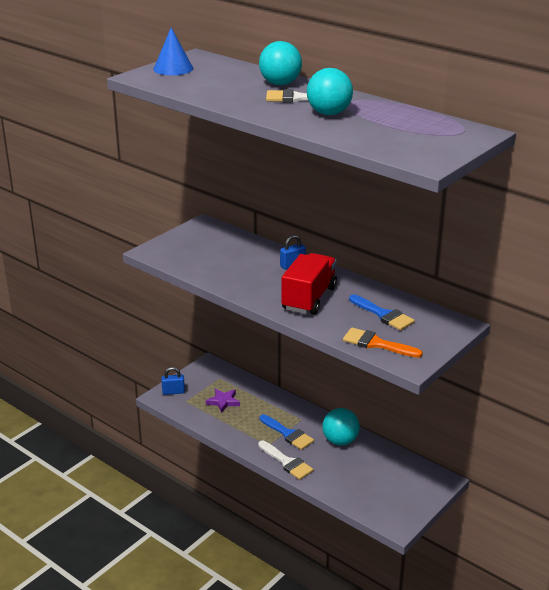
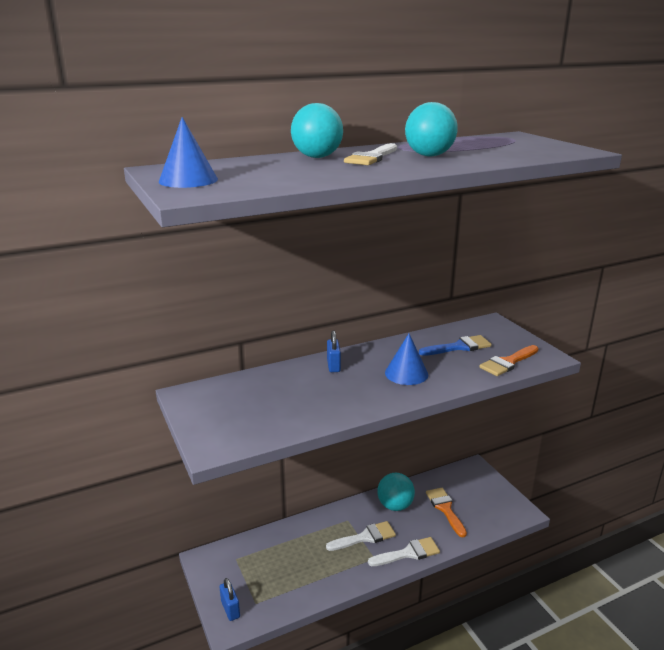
camera: 65 degrees left, 5 degrees down
blue padlock [161,367,185,395] -> blue padlock turned 45 degrees counterclockwise [220,578,240,621]
purple star [206,389,240,413] -> none
blue brush [259,414,314,450] -> white brush [326,521,396,551]
red truck [282,253,337,315] -> blue cone [385,334,428,385]
none -> orange brush [426,488,467,537]

